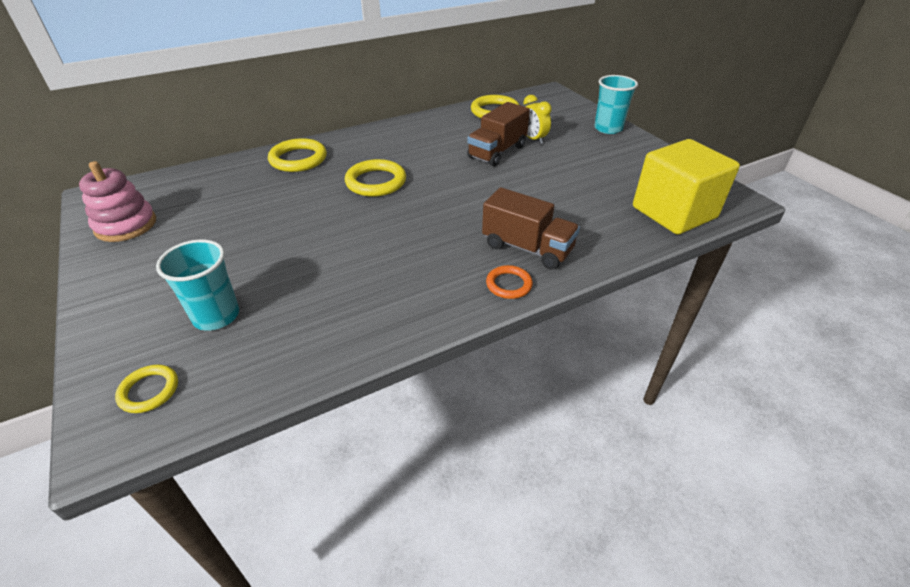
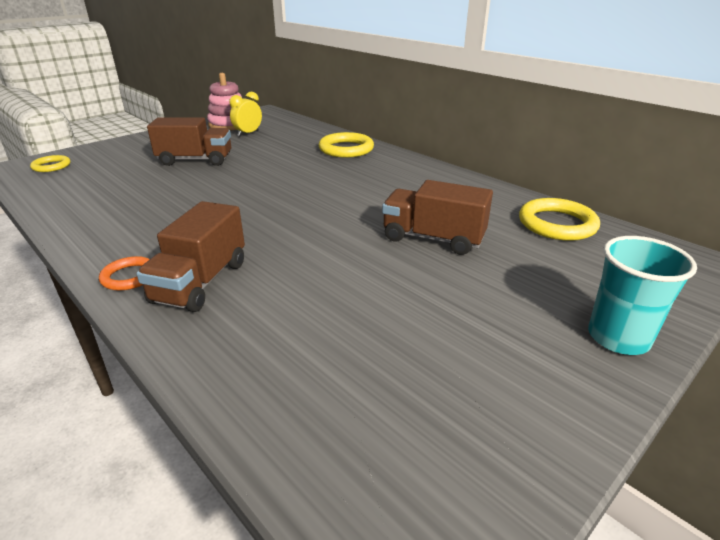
camera: 75 degrees right, 10 degrees down
turquoise cup [156,239,239,331] -> none
yellow ring [345,159,406,197] -> none
yellow clock [524,95,551,144] -> yellow clock moved to [229,92,262,136]
yellow cube [633,139,740,235] -> none
none -> brown truck [147,118,231,166]

